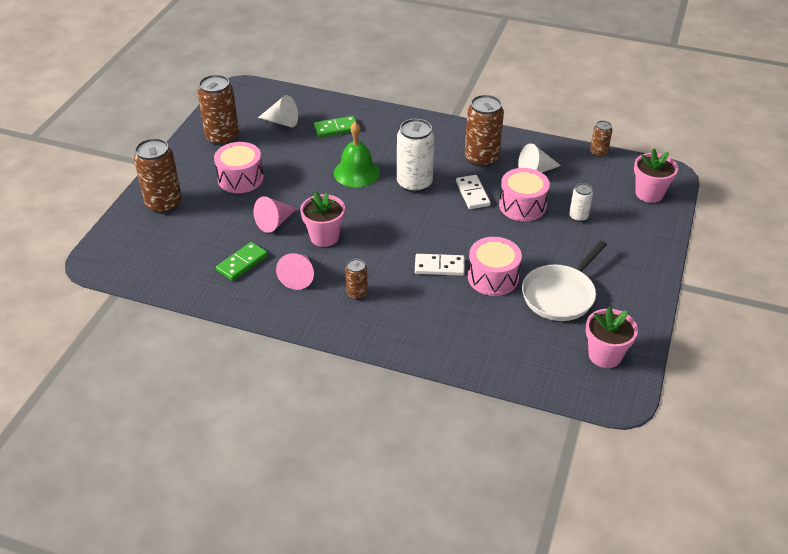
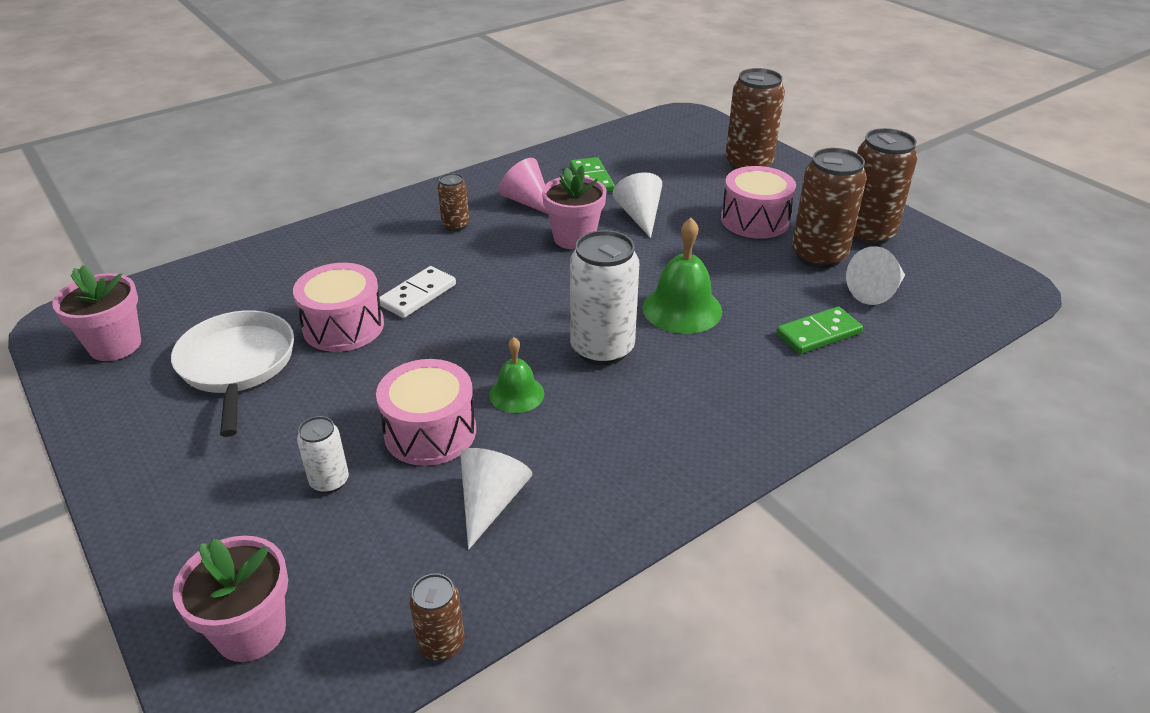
camera: 125 degrees right, 5 degrees down
pink cone [254,196,297,233] -> white cone [613,172,662,238]
green domino [314,116,357,137] -> green domino turned 45 degrees clockwise [776,307,863,354]
white domino [456,175,491,209] -> green bell [489,337,544,413]
brown can [465,95,504,167] -> brown can moved to [792,148,867,268]

